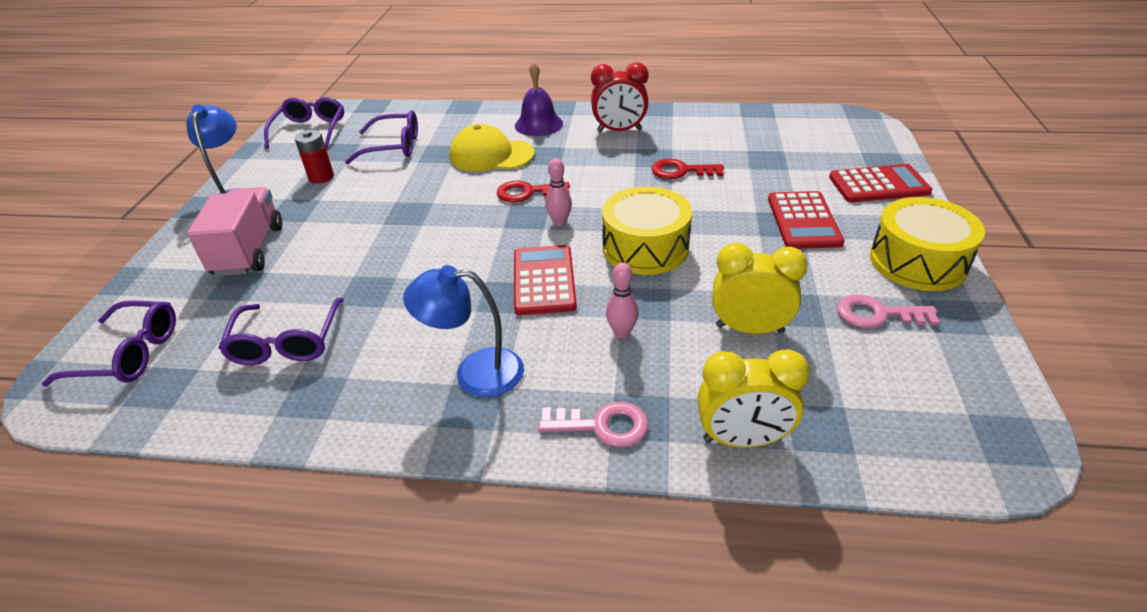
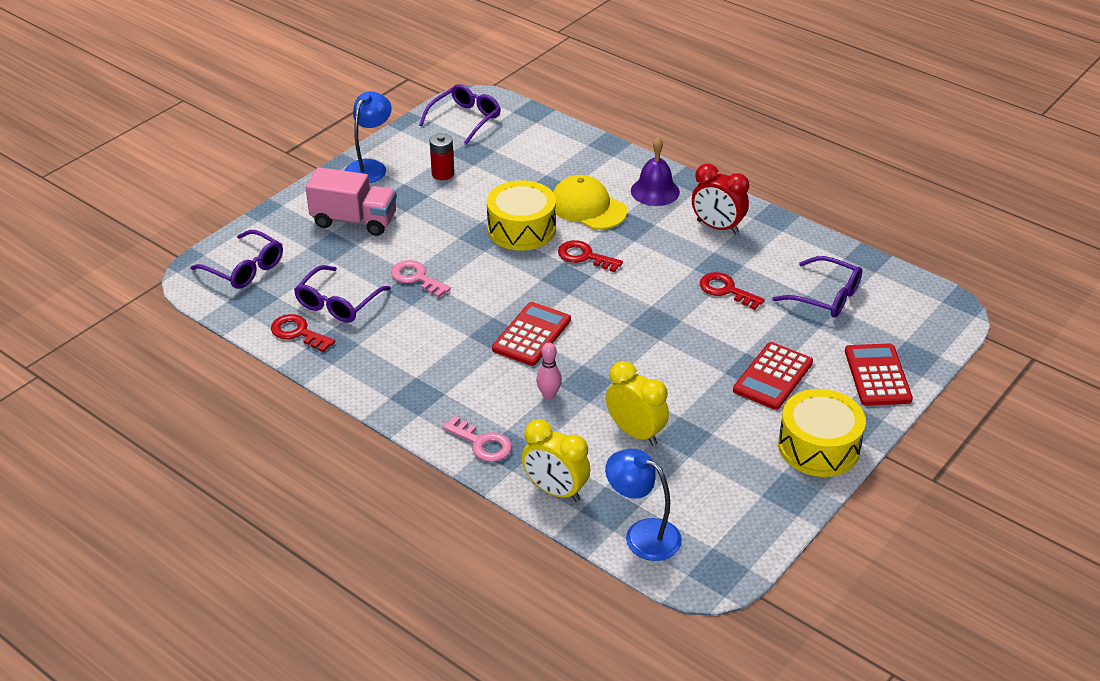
camera: 30 degrees right, 0 degrees up
pink truck [187,187,282,276] -> pink truck turned 75 degrees clockwise [305,167,397,236]
purple glasses [345,110,418,164] -> purple glasses moved to [772,256,862,318]
blue lamp [403,265,524,397] -> blue lamp moved to [605,449,682,561]
pink bowling pin [545,158,572,226] -> none
yellow drum [602,186,692,275] -> yellow drum moved to [487,180,556,250]
red calculator [829,164,932,202] -> red calculator turned 120 degrees counterclockwise [845,343,913,406]
pink key [837,294,940,328] -> pink key moved to [391,260,451,298]
none -> red key [271,314,335,352]

